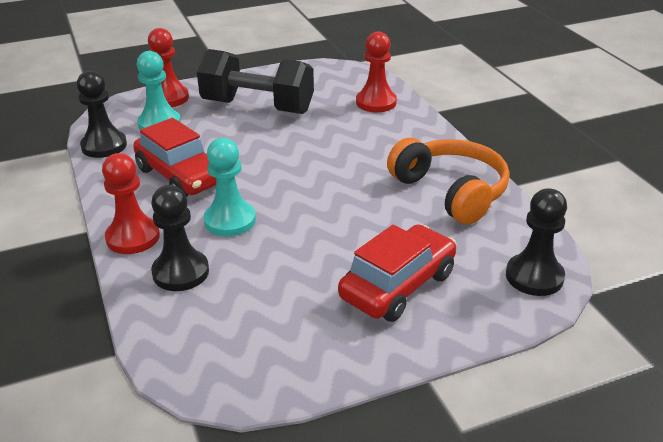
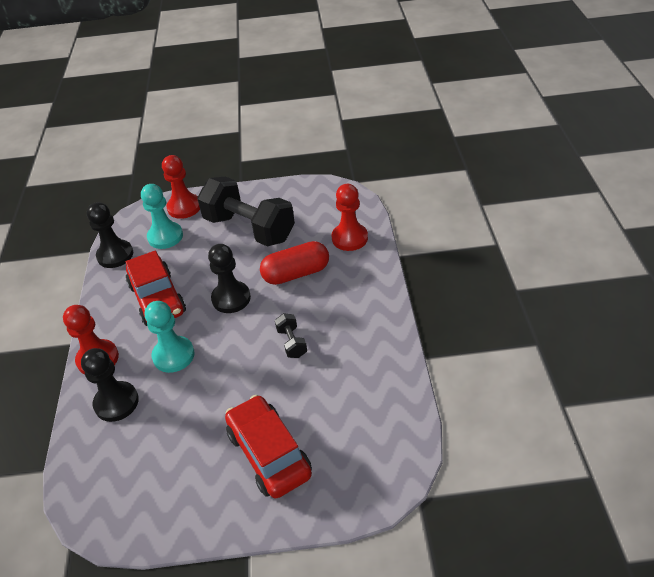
camera: 20 degrees right, 10 degrees up
red car [338,224,457,322] -> red car turned 90 degrees counterclockwise [225,395,312,498]
orange headphones [387,138,510,225] -> none
black pawn [506,188,567,296] -> black pawn moved to [208,244,251,313]
none -> red capsule [260,241,329,285]
none -> black dumbbell [275,313,307,358]

